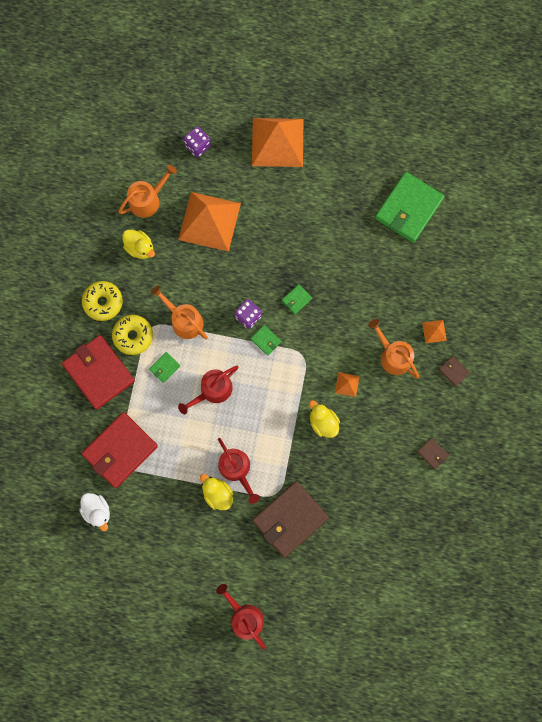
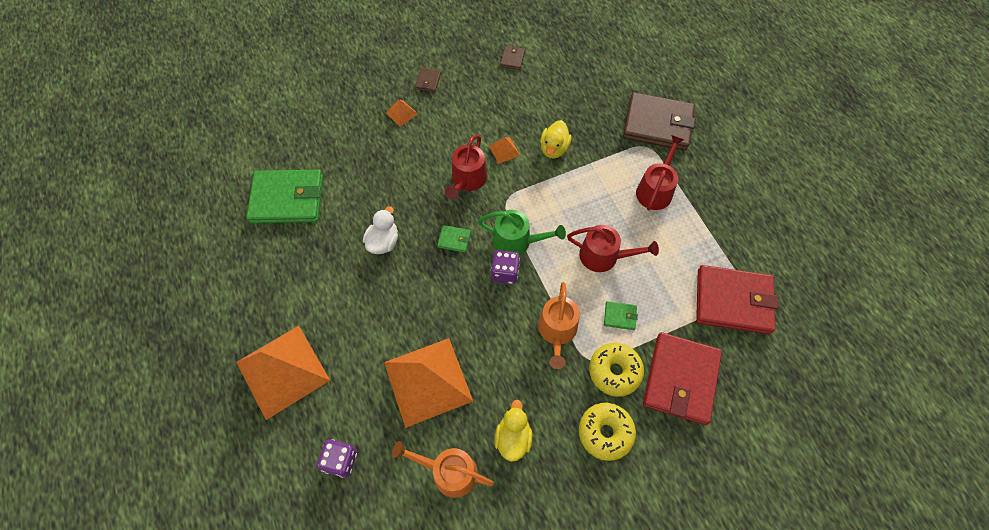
camera: 125 degrees left, 15 degrees down
white duck [79,493,110,531] -> white duck moved to [363,206,398,254]
yellow duck [200,474,233,510] -> none
red watering can [216,584,266,649] -> red watering can moved to [445,135,487,199]
green wallet [251,325,281,355] -> green watering can [478,210,566,255]
orange watering can [368,319,419,378] -> none

